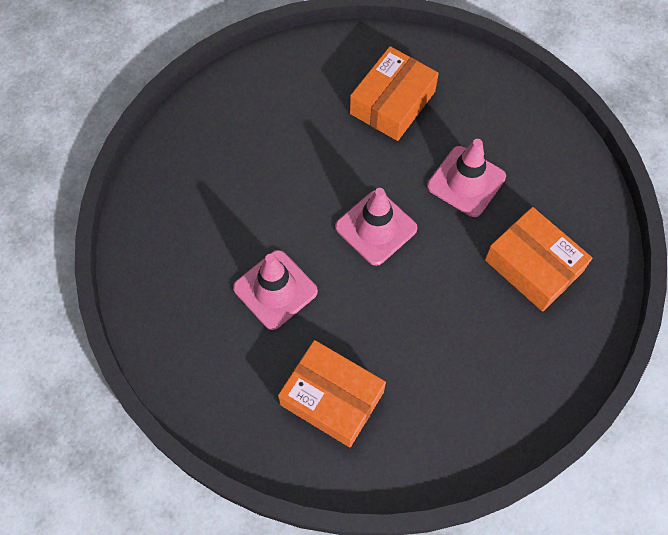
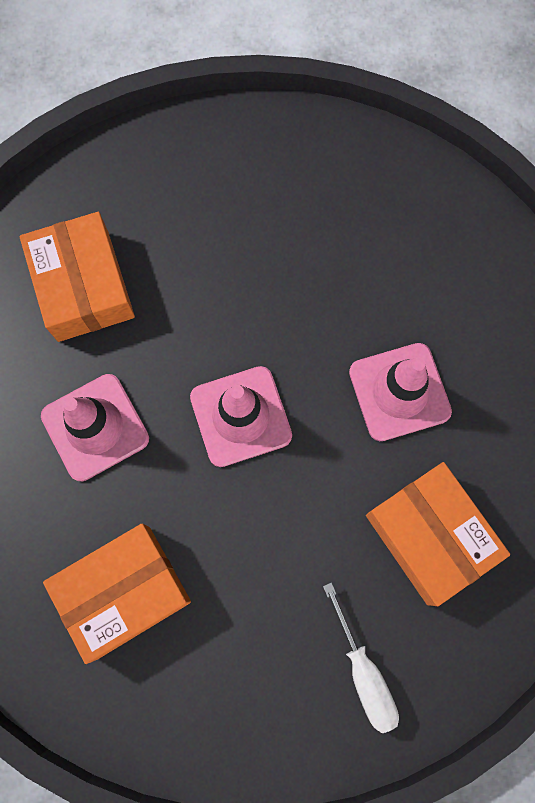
camera: 155 degrees left, 10 degrees up
orange box [278,340,386,447] -> orange box moved to [366,462,510,606]
none -> white screwdriver [323,582,399,733]

